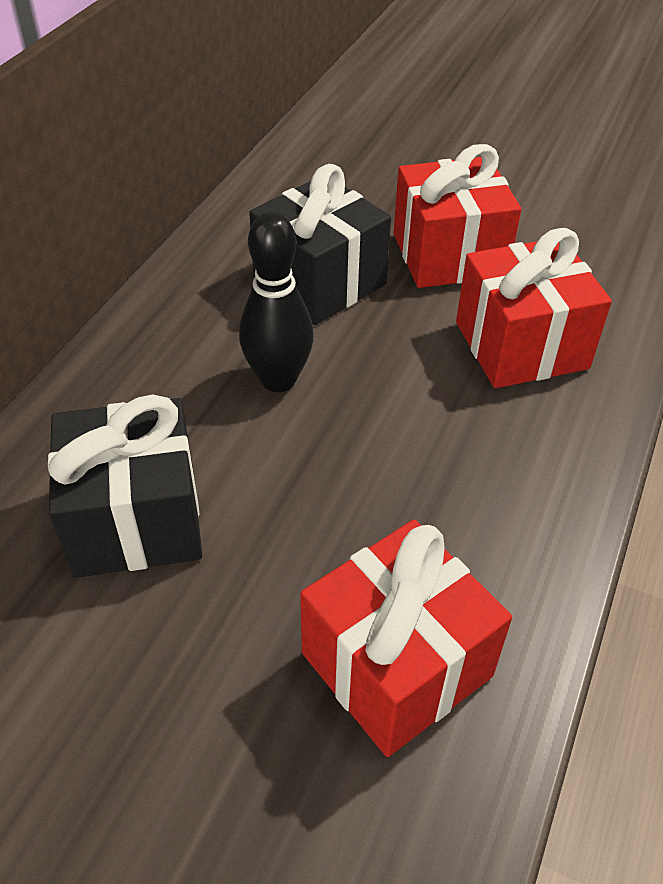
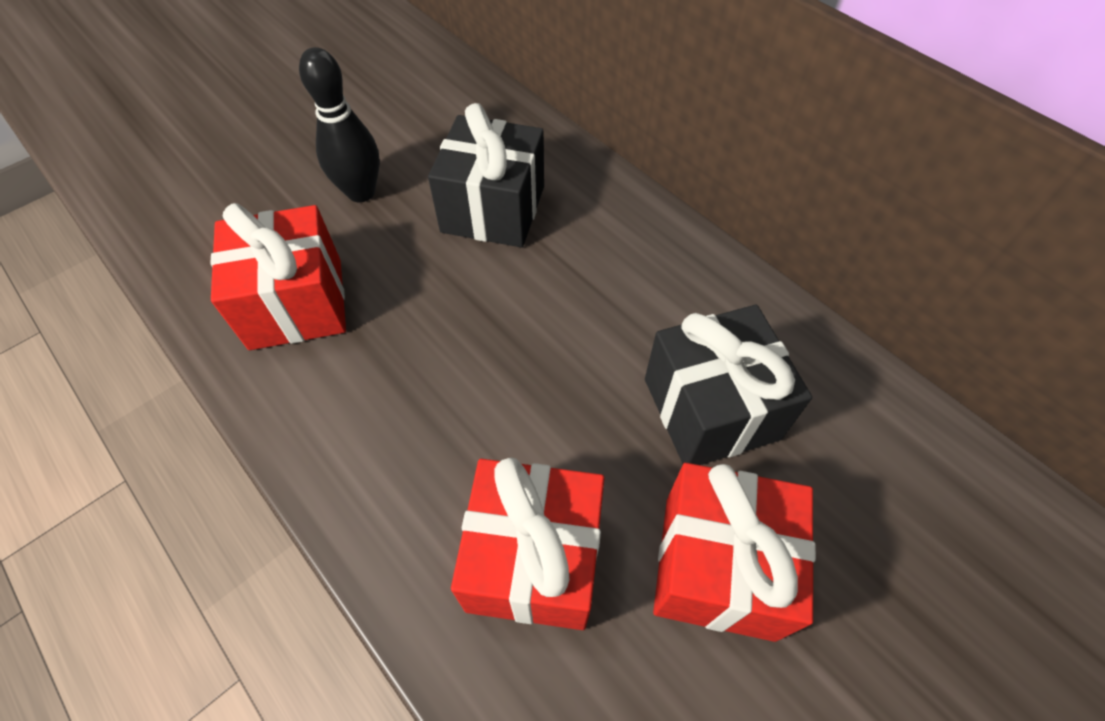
camera: 115 degrees right, 10 degrees up
black bowling pin [239,211,314,392] -> black bowling pin moved to [299,47,380,202]

